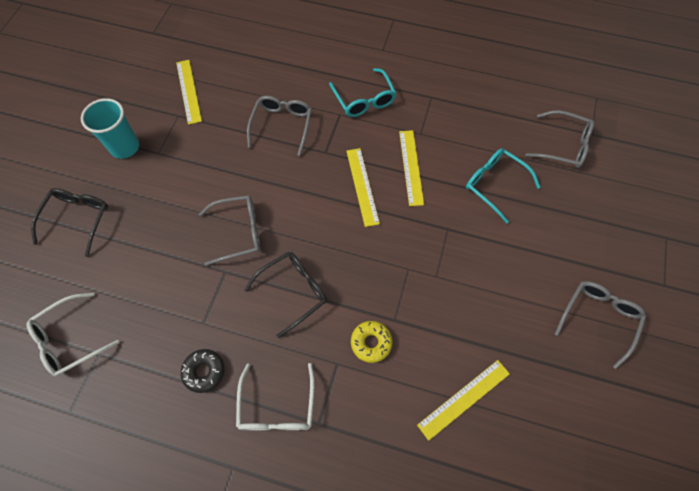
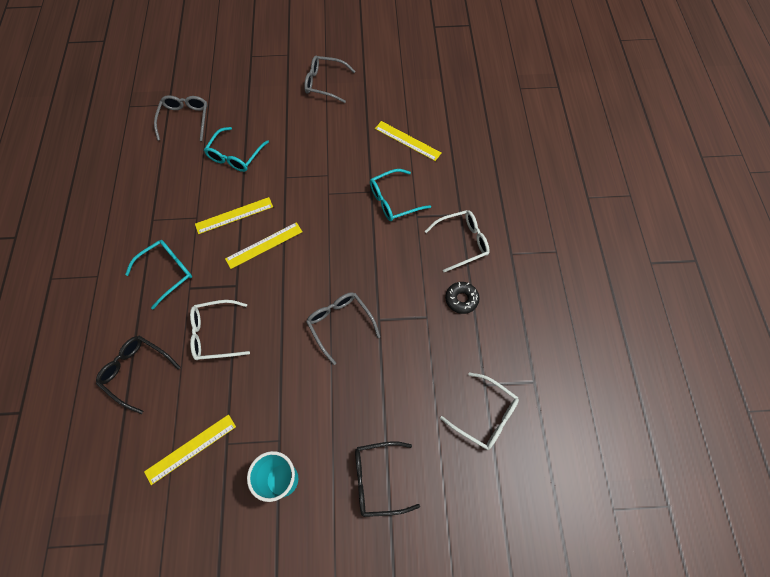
camera: 110 degrees left, 0 degrees up
black glasses [245,252,327,338] -> black glasses moved to [96,336,181,414]
grey glasses [247,96,312,156] -> white glasses [190,300,250,360]
yellow donut [351,321,393,363] -> turquoise glasses [370,169,431,221]

